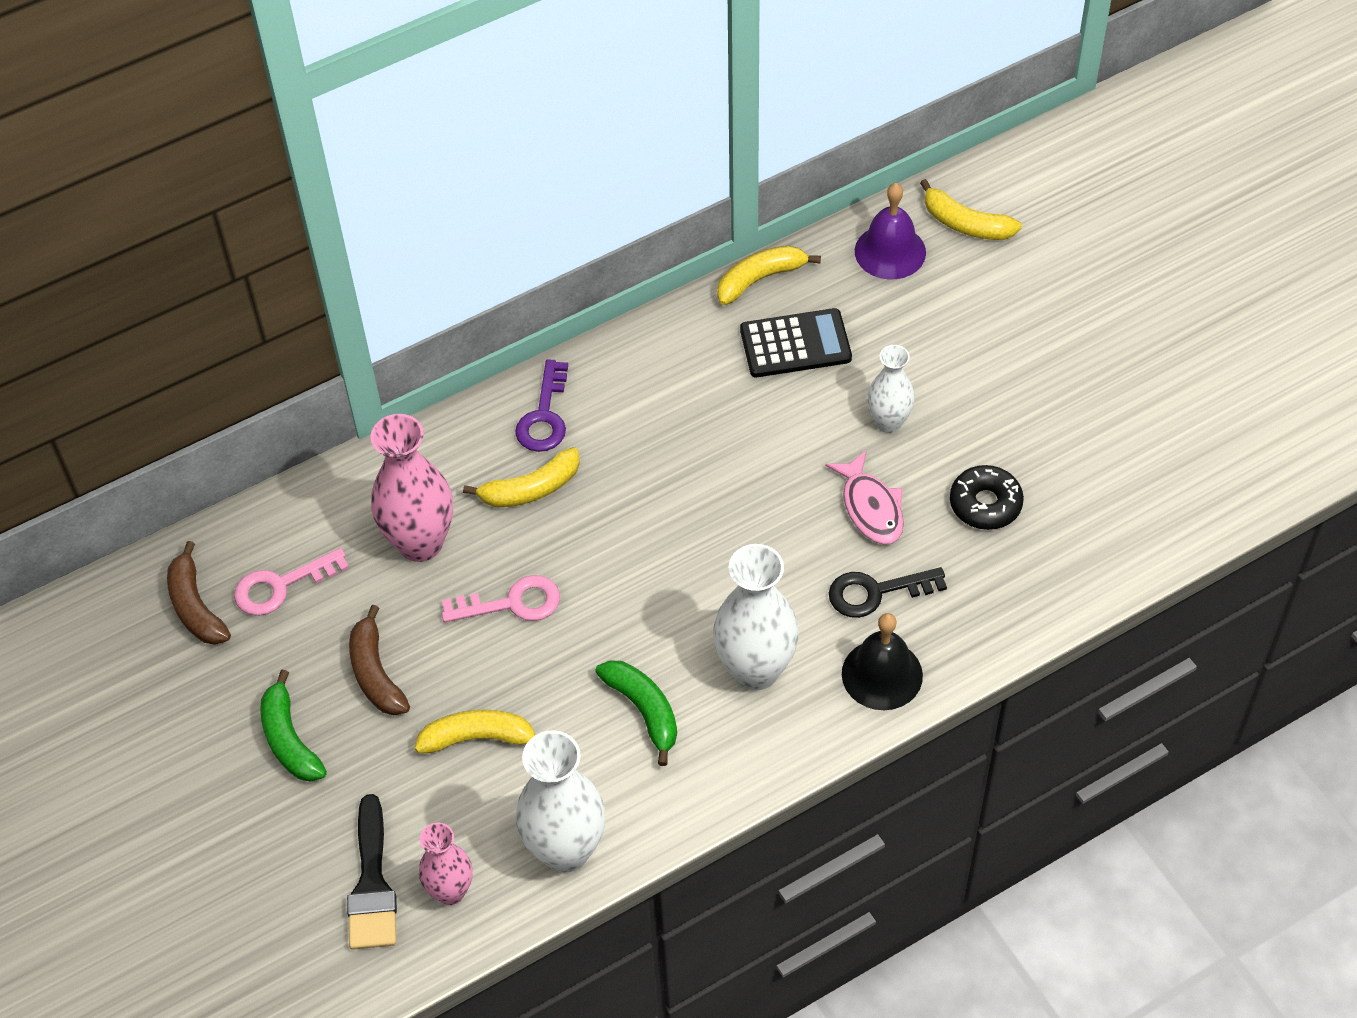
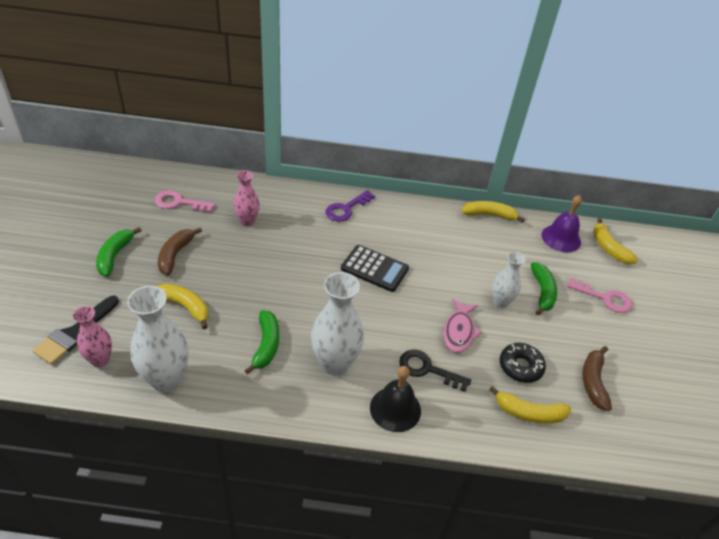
camera: 30 degrees right, 10 degrees down
brown banana [167,541,231,645] -> brown banana moved to [583,346,612,411]
pink vase [371,414,453,562] -> pink vase [234,170,260,226], size x0.60
pink key [442,575,560,623] -> pink key moved to [567,277,632,313]
yellow banana [463,447,580,507] -> yellow banana moved to [489,386,571,424]
black calculator [740,308,852,377] -> black calculator moved to [341,245,409,292]
none -> green banana [531,262,557,315]

